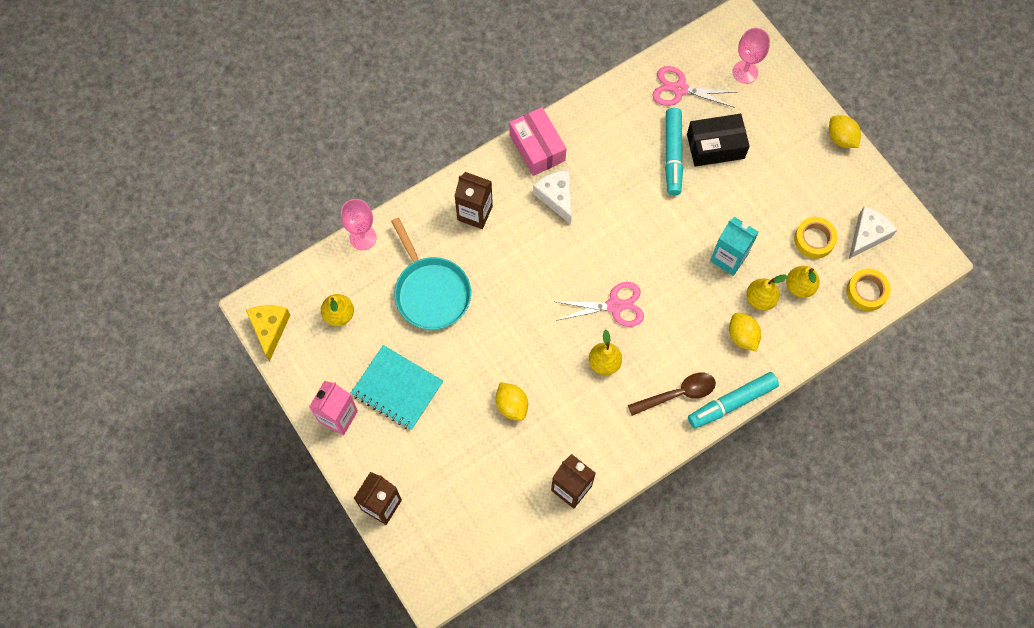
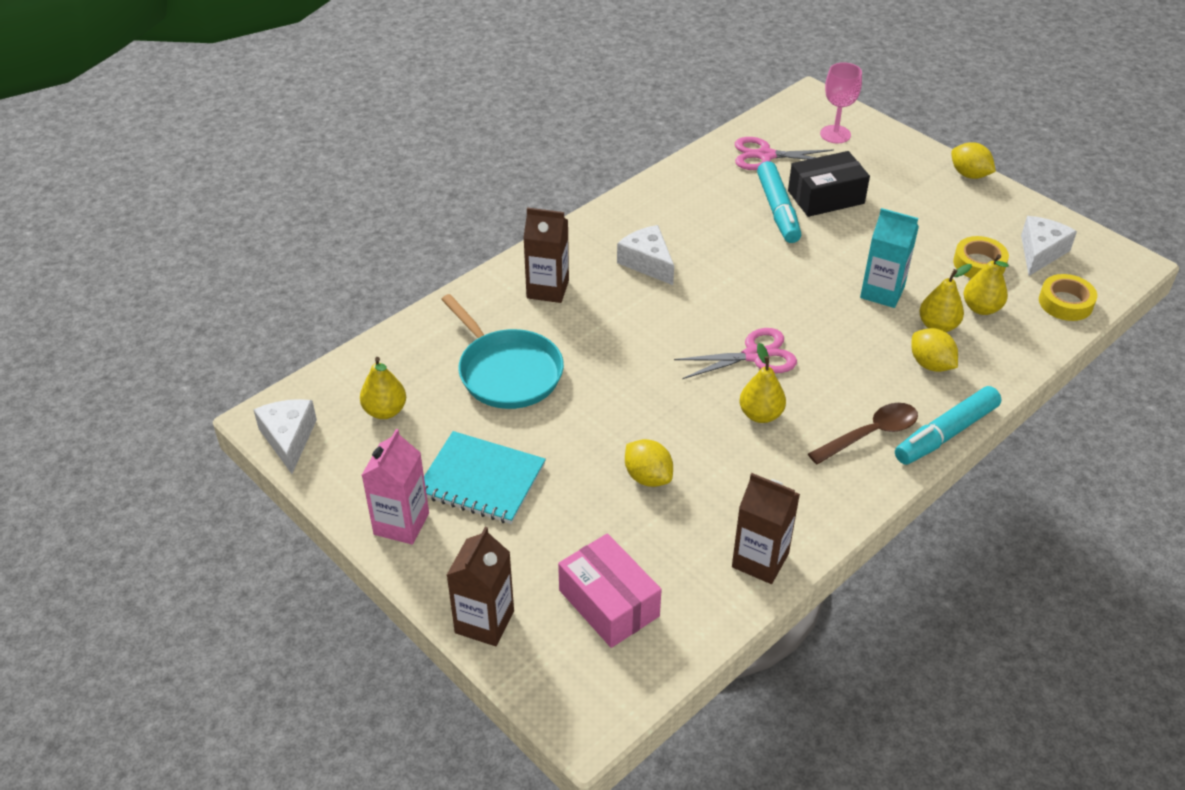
camera: 10 degrees left, 25 degrees down
yellow cheese [246,305,290,362] -> white cheese [253,399,317,474]
pink goblet [341,199,377,250] -> none
pink box [509,107,566,176] -> pink box moved to [558,533,662,648]

